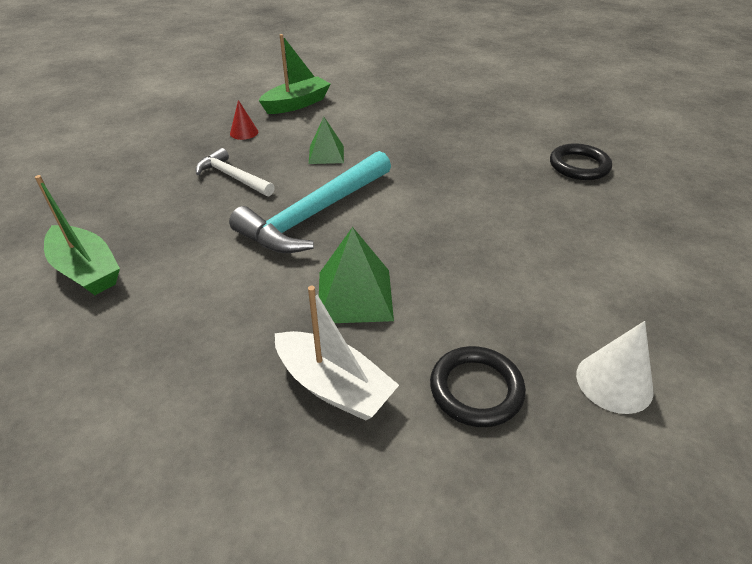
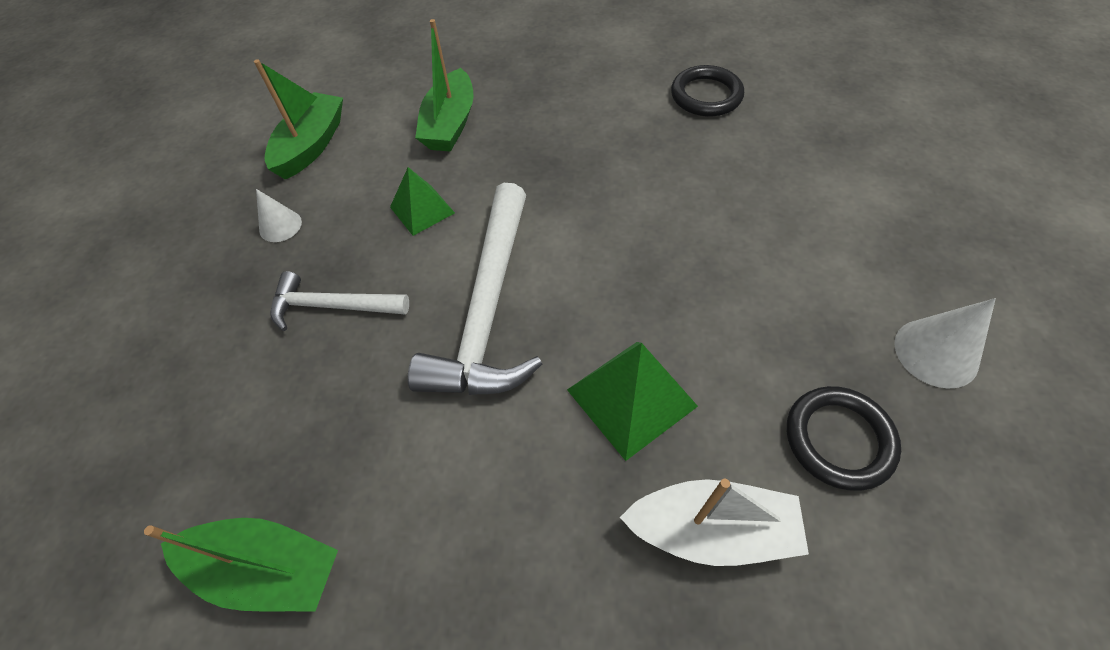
camera: 30 degrees left, 15 degrees up
turquoise hammer [229,151,391,253] -> white hammer [408,183,542,395]
red cone [230,100,258,140] -> white cone [256,189,302,242]
none -> green boat [415,19,474,152]

